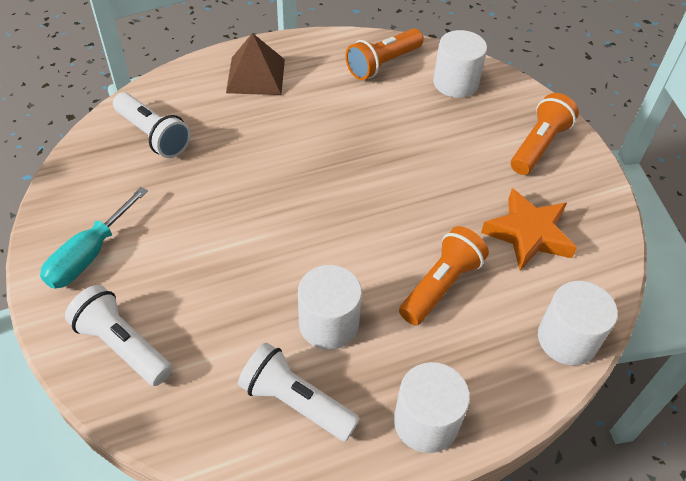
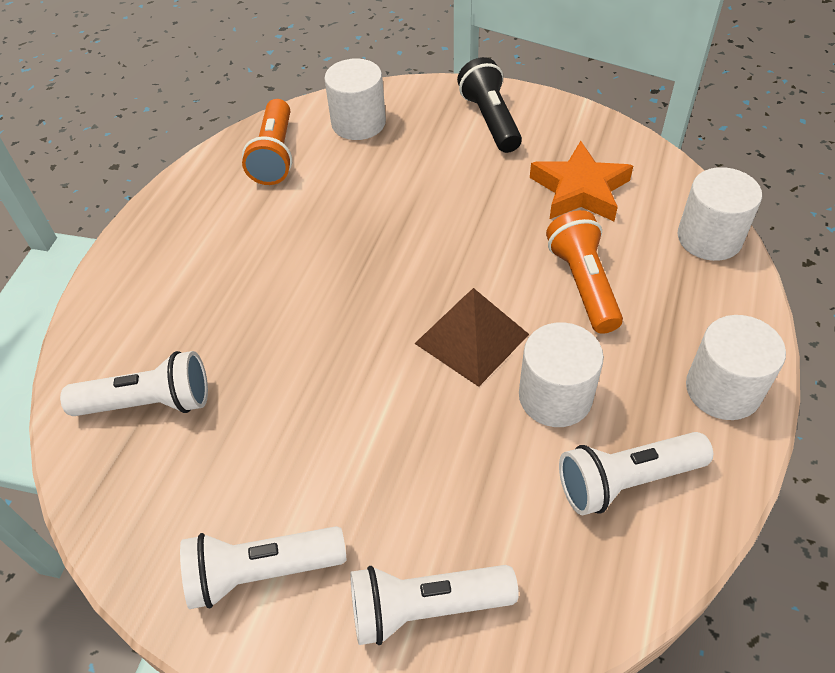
camera: 45 degrees left, 0 degrees up
turquoise screwdriver [40,187,148,289] -> white flashlight [180,526,346,609]
brown pyramid [226,33,285,95] -> brown pyramid moved to [414,288,529,387]
orange flashlight [511,93,579,175] -> black flashlight [457,57,522,153]

